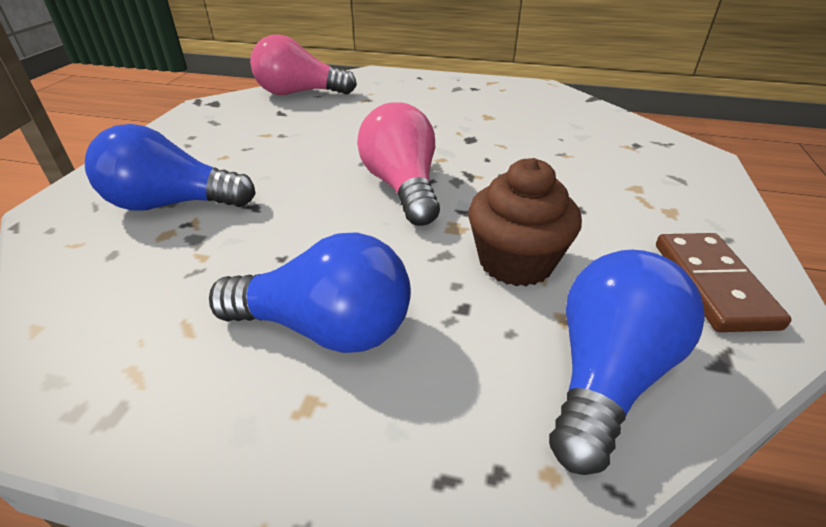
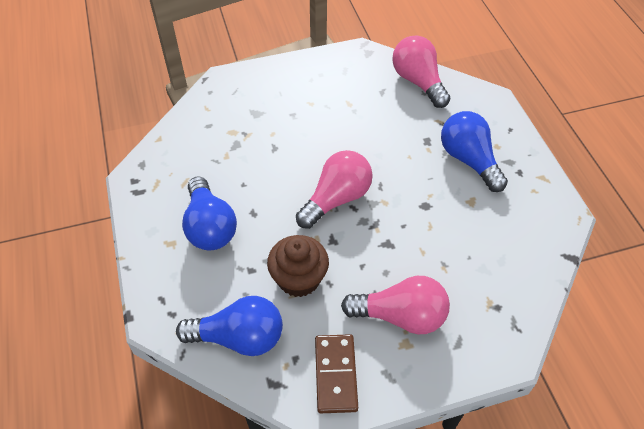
camera: 60 degrees right, 15 degrees up
blue light bulb [85,124,256,211] -> blue light bulb moved to [441,111,508,192]
brown domino [656,233,792,332] -> brown domino turned 60 degrees counterclockwise [315,334,358,413]
none -> pink light bulb [341,276,450,334]

